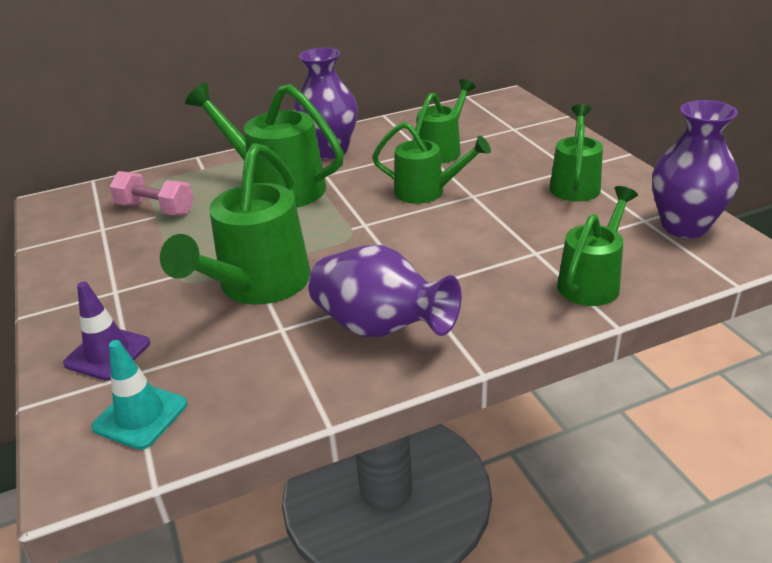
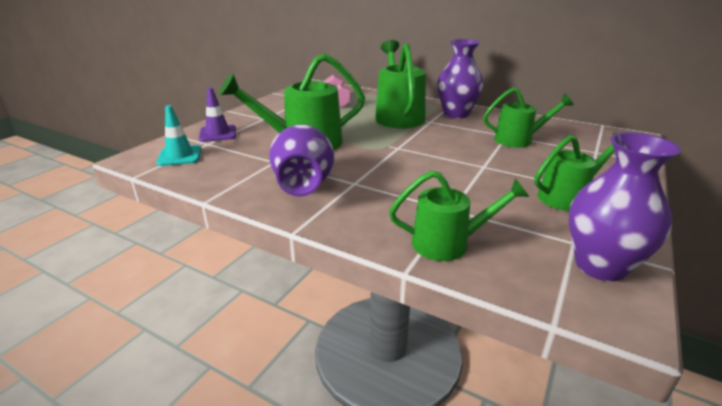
camera: 50 degrees right, 5 degrees down
green watering can [372,122,491,204] -> none

